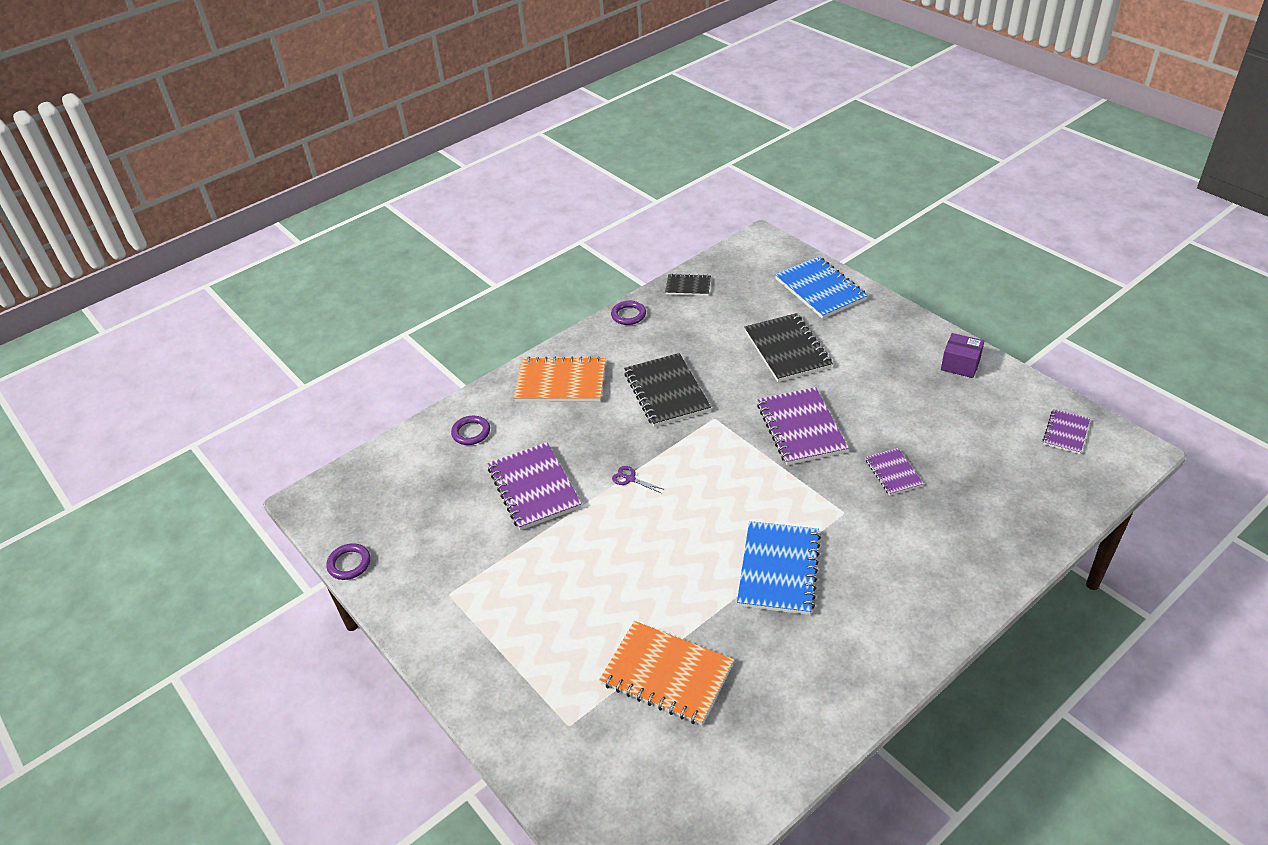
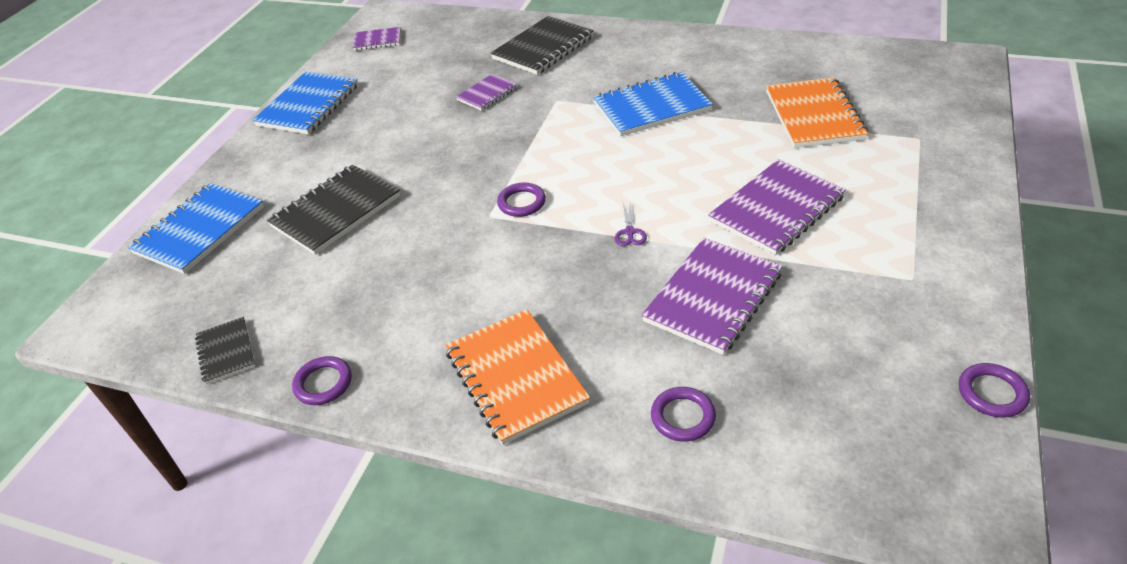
camera: 120 degrees left, 0 degrees up
black notebook [624,353,711,427] -> black notebook moved to [491,16,594,75]
purple notebook [757,387,848,465] -> purple notebook moved to [708,159,846,255]
purple box [941,333,984,378] -> blue notebook [252,71,358,134]
none -> purple ring [497,182,546,217]

